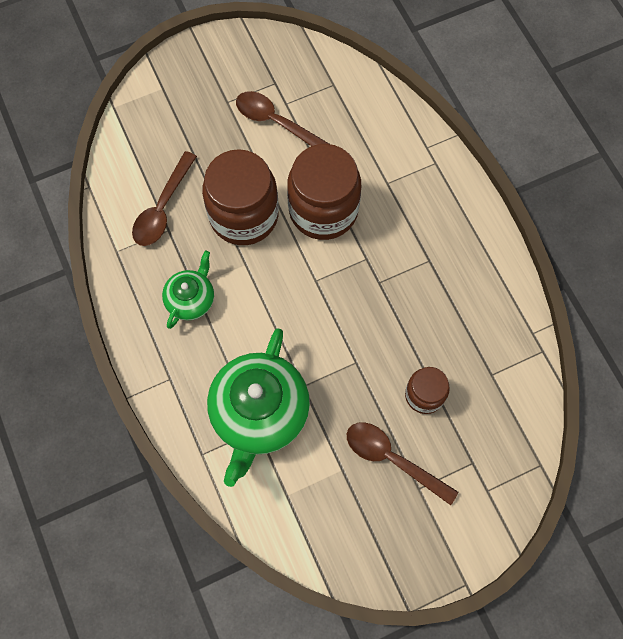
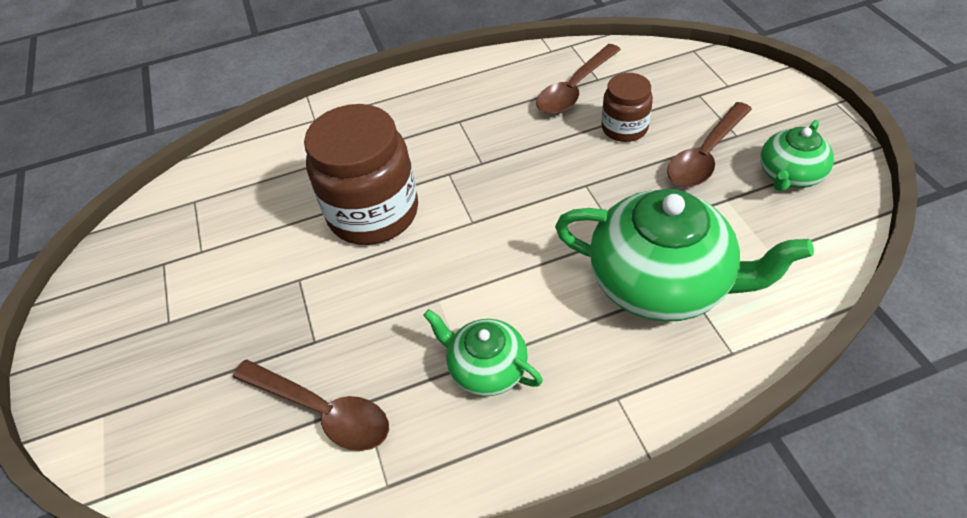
camera: 80 degrees left, 20 degrees down
brown jar [202,149,279,245] -> none
brown spoon [236,91,329,146] -> brown spoon moved to [536,44,621,115]
none -> green teapot [760,120,834,191]

